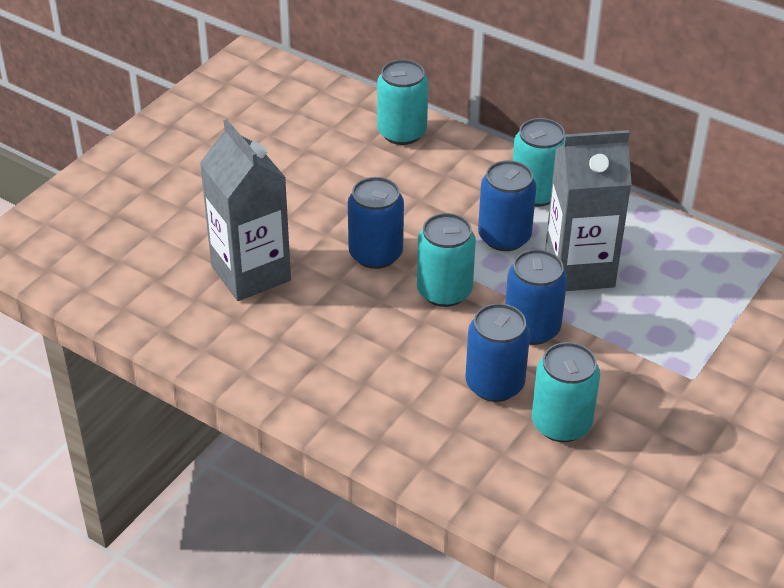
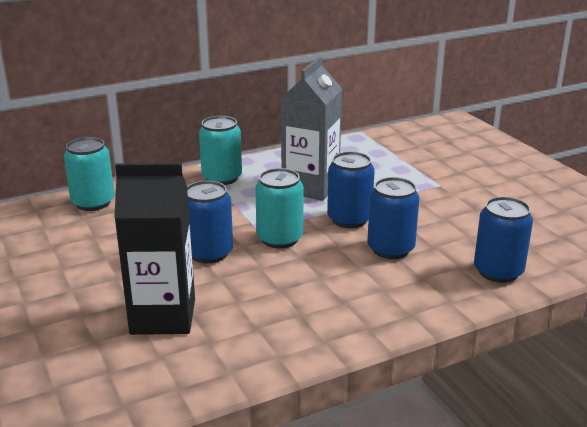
camera: 60 degrees left, 15 degrees down
grey carton [200,119,291,301] -> black carton [114,163,195,335]
blue can [478,160,536,251] -> blue can moved to [474,197,533,283]
turquoise can [532,342,600,442] -> none

